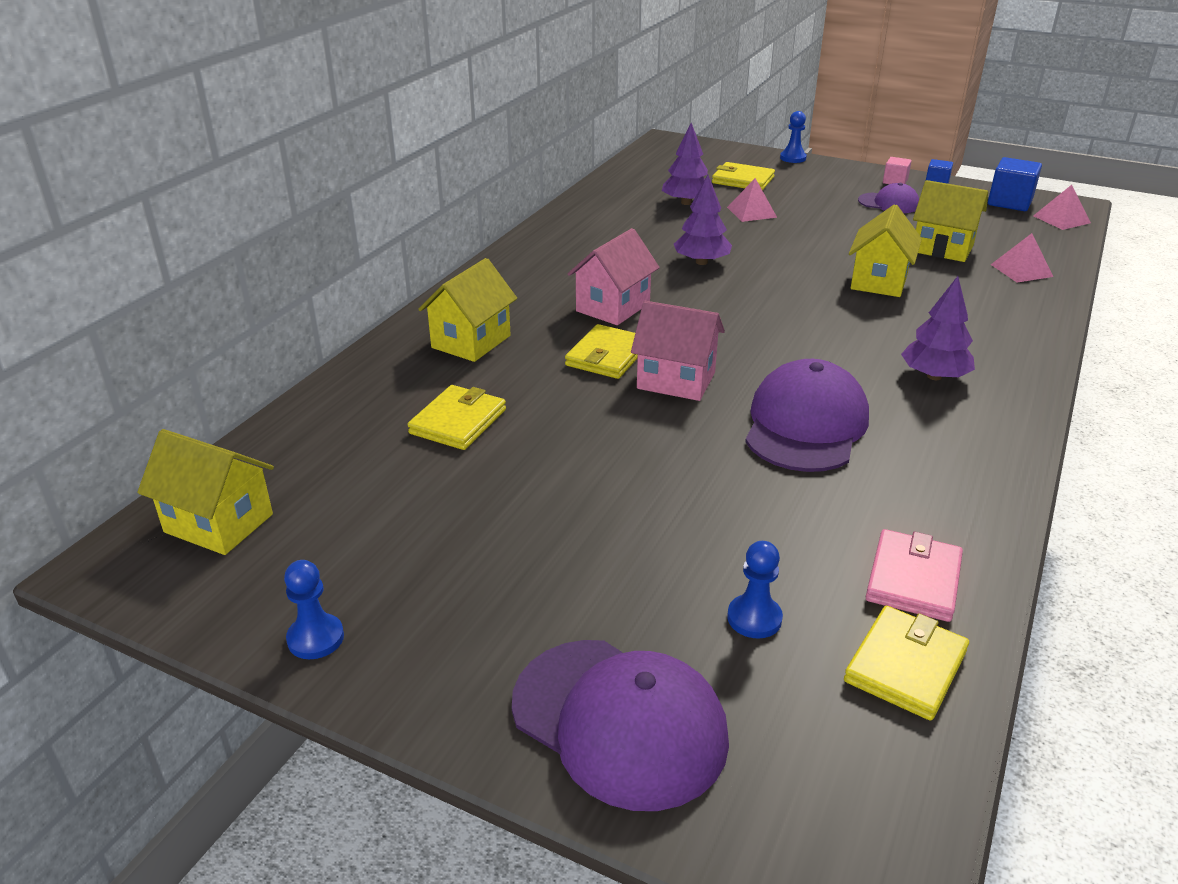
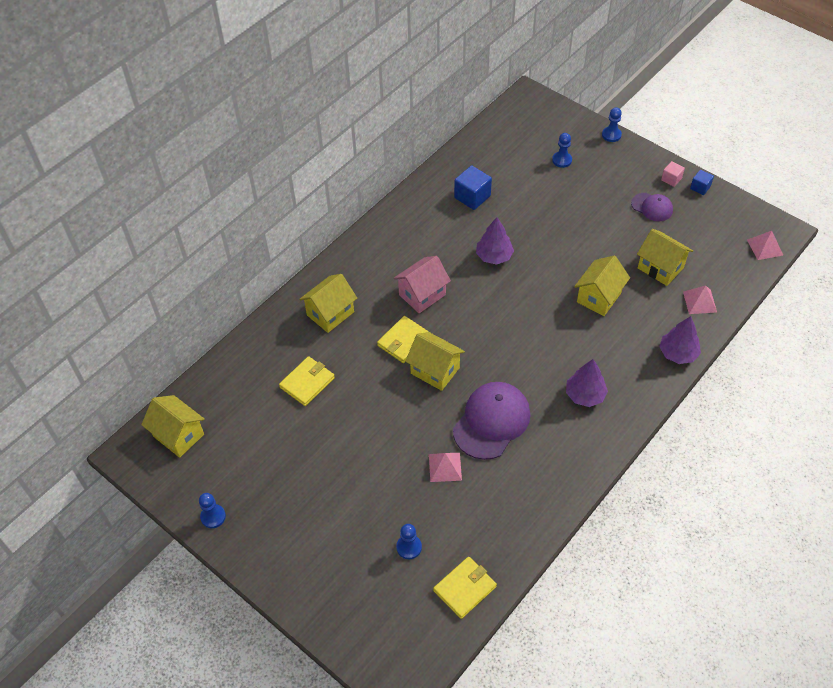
camera: 15 degrees right, 20 degrees up
purple cap [512,640,729,811] -> none
pink house [631,301,725,401] -> yellow house [405,332,465,391]
purple tree [662,123,708,205] -> purple tree moved to [659,316,701,364]
yellow wallet [712,162,775,191] -> blue pawn [552,133,572,168]
pink pyramid [727,178,777,222] -> pink pyramid moved to [429,453,462,482]
pink wallet [866,529,963,622] -> none
blue cube [988,157,1042,211] -> blue cube moved to [454,165,492,210]

